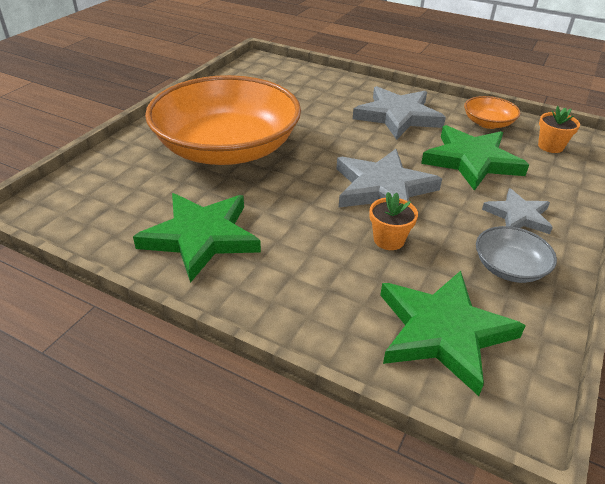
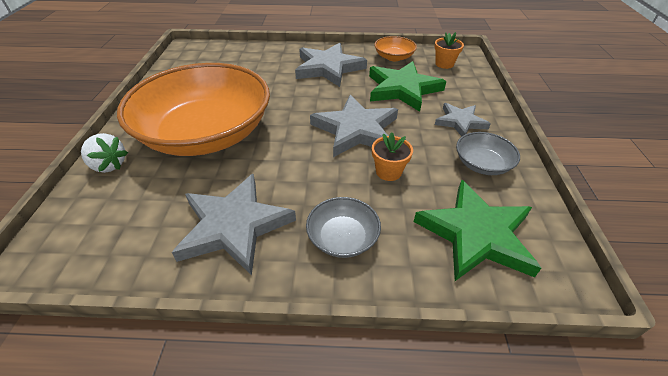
camera: 25 degrees left, 5 degrees up
green star [133,193,261,283] -> grey star [172,174,296,275]
none -> white strawberry [81,133,128,173]
none -> grey bowl [306,197,381,258]

